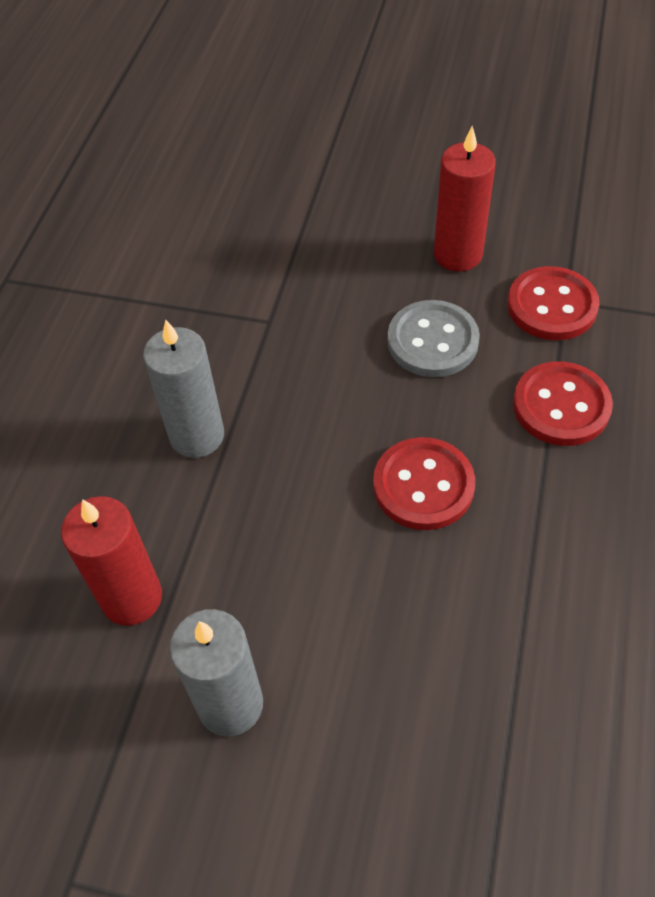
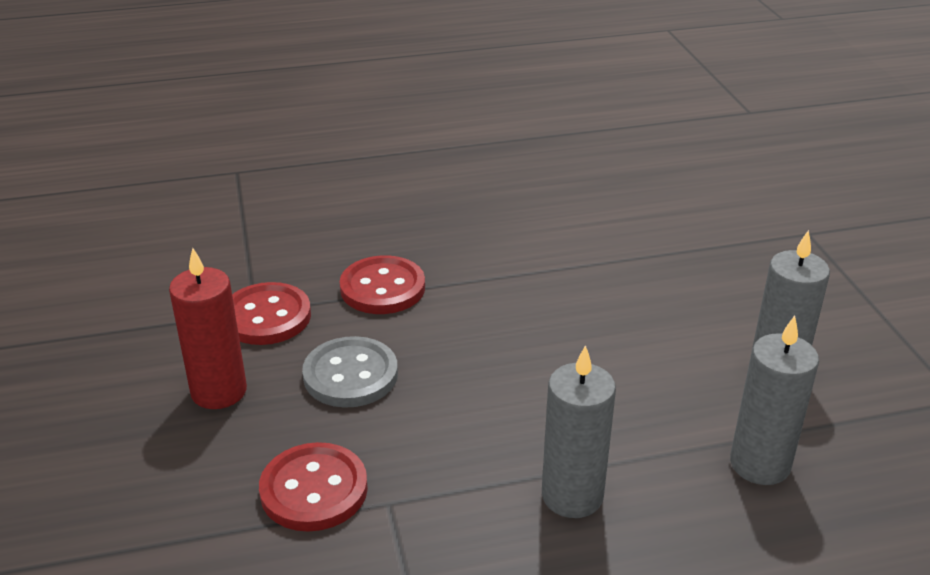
camera: 120 degrees left, 20 degrees down
red candle [61,496,162,626] -> grey candle [730,315,819,485]
red button [373,437,475,530] -> red button moved to [259,442,368,532]

